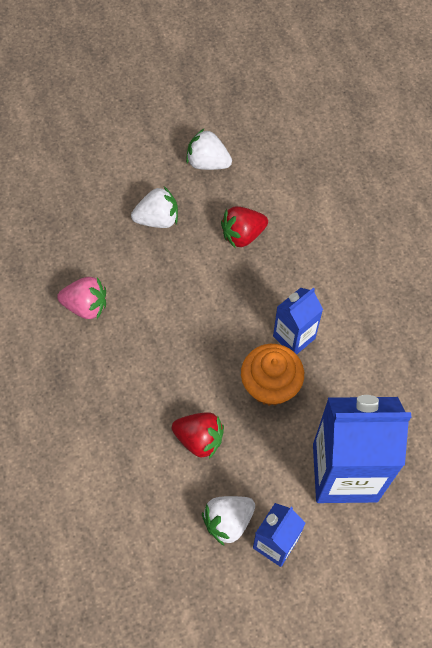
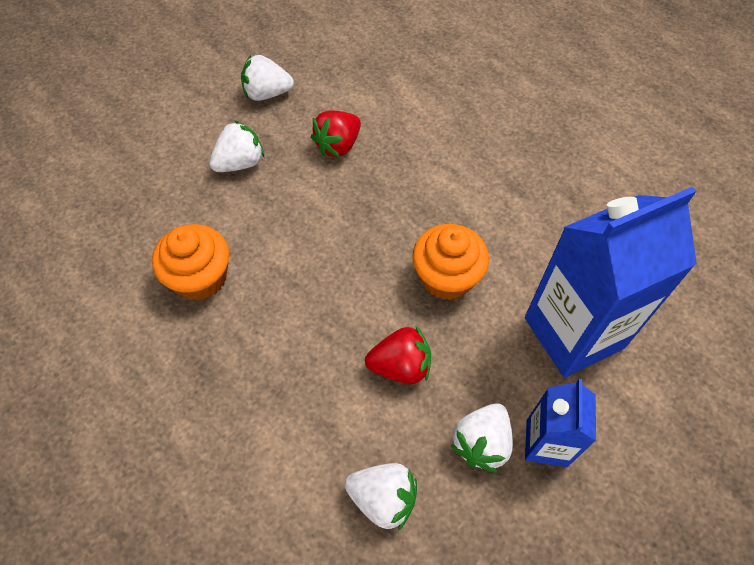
camera: 25 degrees left, 5 degrees down
pink strawberry [57,277,106,319] -> orange cupcake [152,224,229,301]
blue carton [273,288,323,355] -> none
none -> white strawberry [345,463,417,531]

